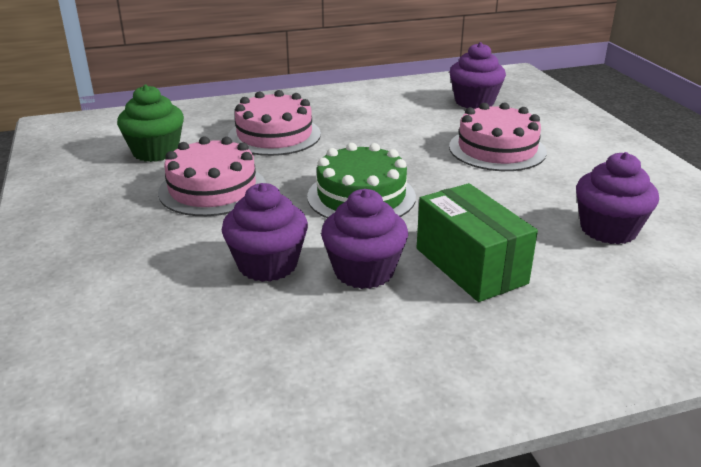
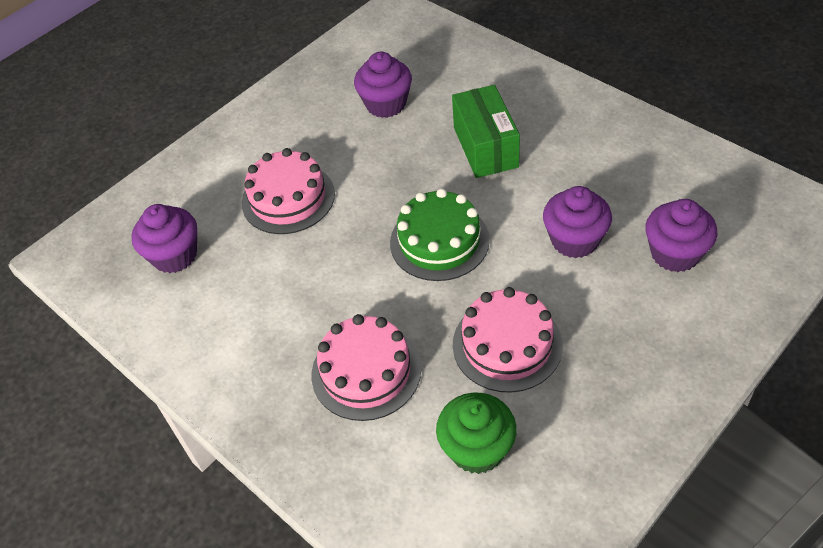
camera: 115 degrees left, 20 degrees up
purple cupcake [321,189,408,289] -> purple cupcake moved to [645,199,717,272]
green box [417,183,538,302] -> green box turned 45 degrees counterclockwise [452,85,520,178]

